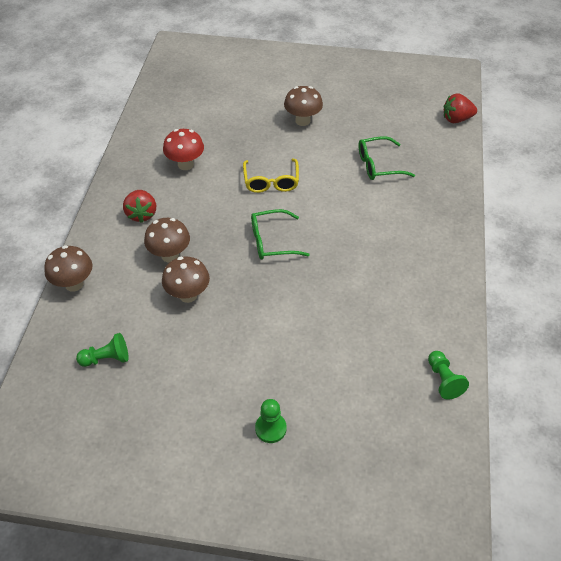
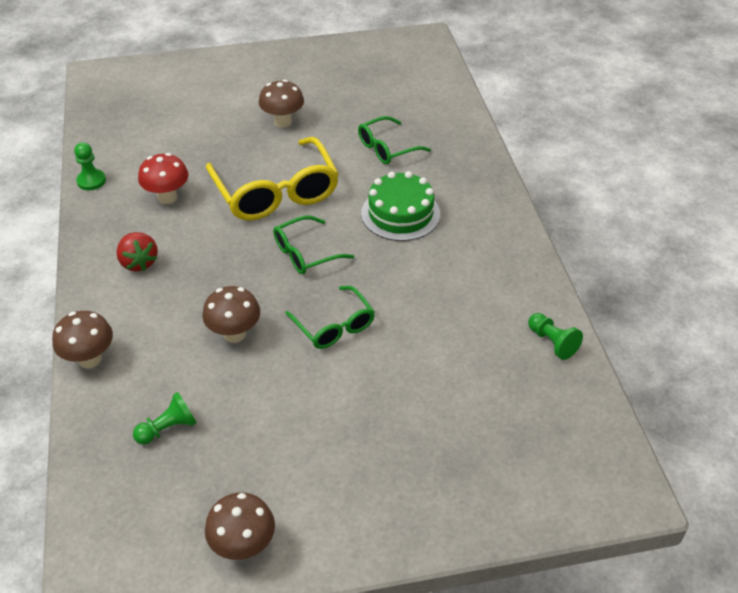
camera: 20 degrees left, 5 degrees down
brown mushroom [144,218,190,262] -> brown mushroom moved to [205,493,275,560]
yellow glasses [243,158,299,193] -> yellow glasses [206,137,339,221], size x1.81
green pawn [255,399,287,443] -> green pawn moved to [74,142,106,190]
red strawberry [444,93,477,123] -> none
none -> green glasses [285,286,375,349]
none -> green cake [361,171,440,241]

